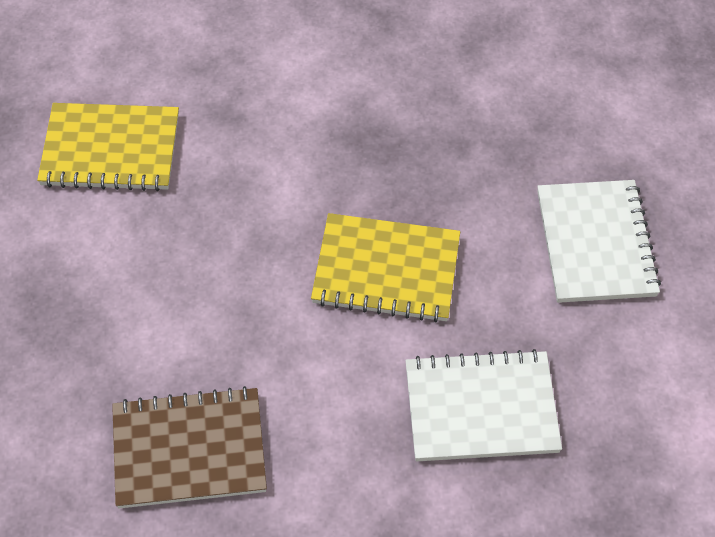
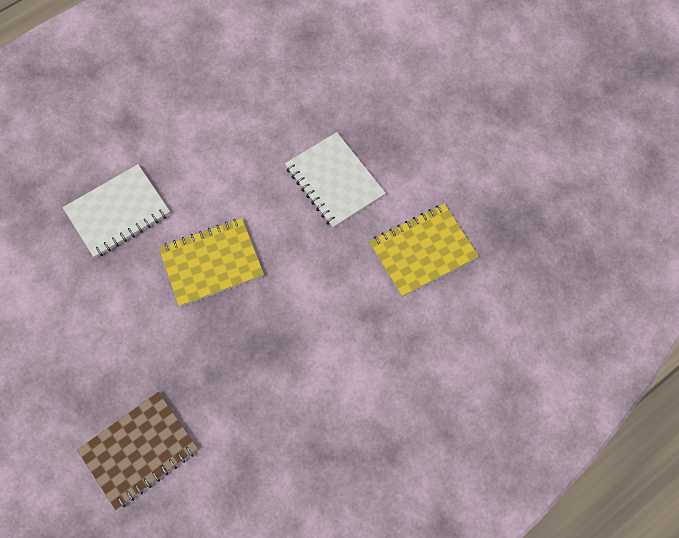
camera: 150 degrees right, 10 degrees up
brown notebook [112,386,267,509] -> brown notebook moved to [77,392,198,510]
white notebook [537,180,661,303] -> white notebook moved to [285,132,386,228]

